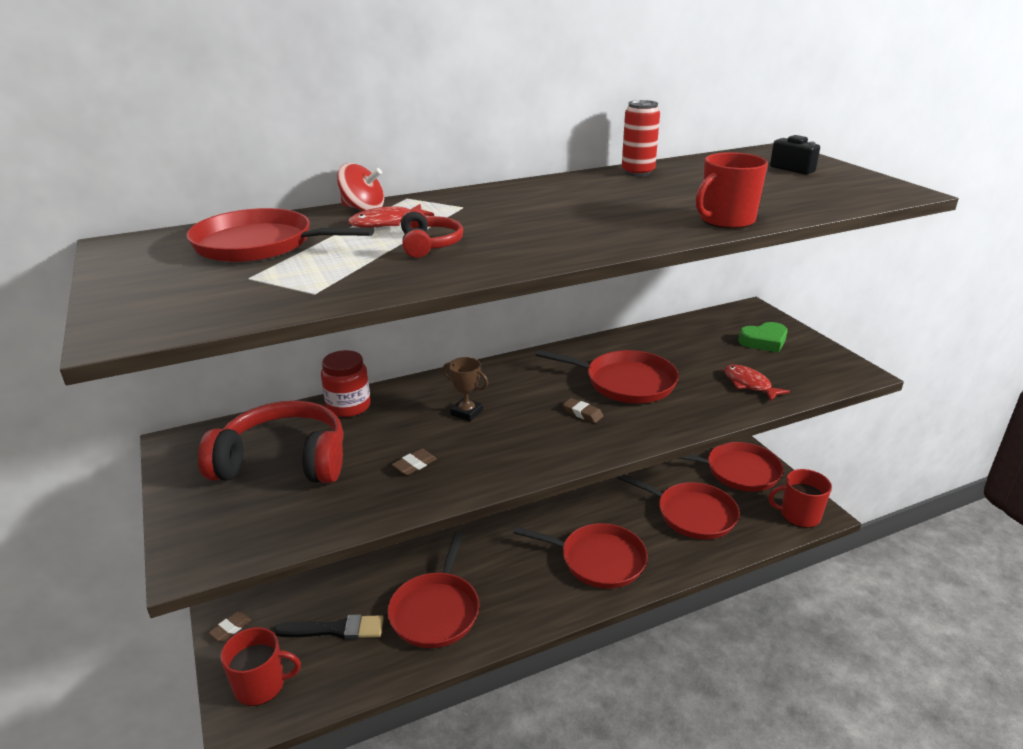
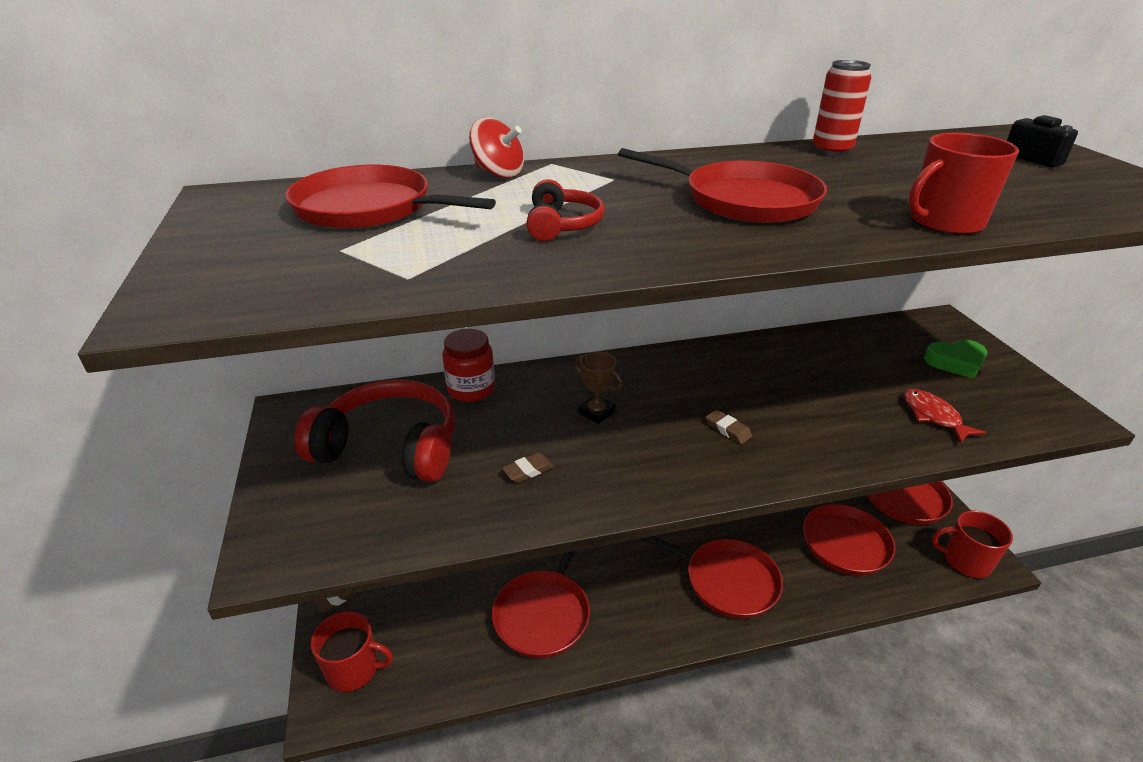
camera: 10 degrees right, 5 degrees up
black brush [274,614,384,639] -> none
red fish [348,204,434,227] -> none
red pan [536,350,679,403] -> red pan moved to [618,148,827,223]

